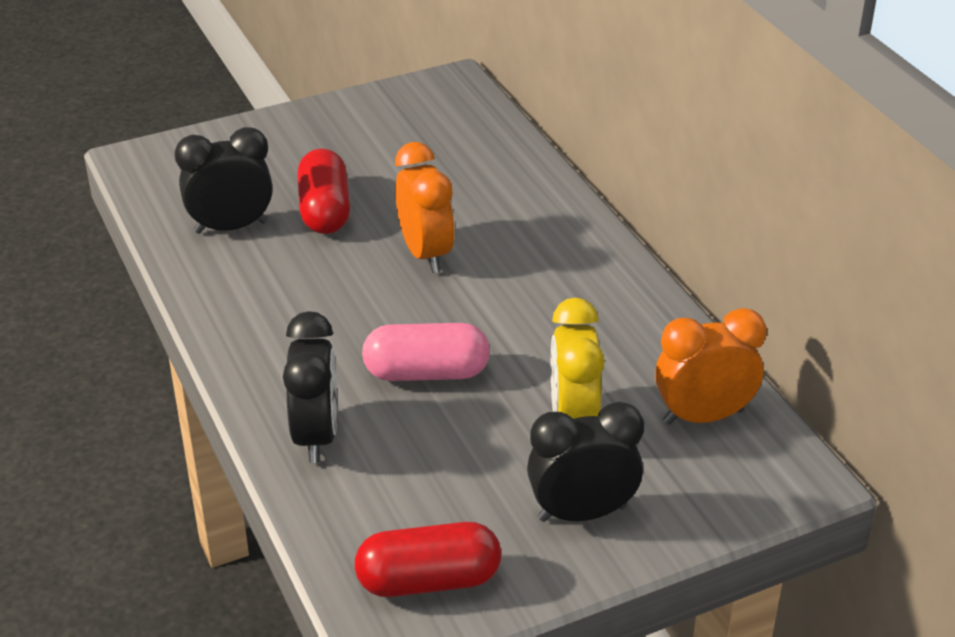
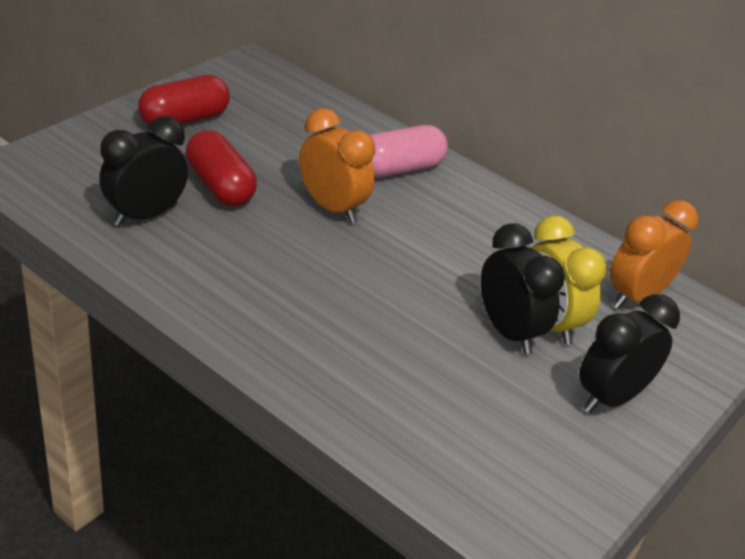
camera: 30 degrees left, 0 degrees up
black clock [283,311,337,463] -> black clock moved to [481,223,565,355]
red capsule [355,522,501,597] -> red capsule moved to [138,75,230,125]
pink capsule [362,323,490,381] -> pink capsule moved to [370,125,448,177]

